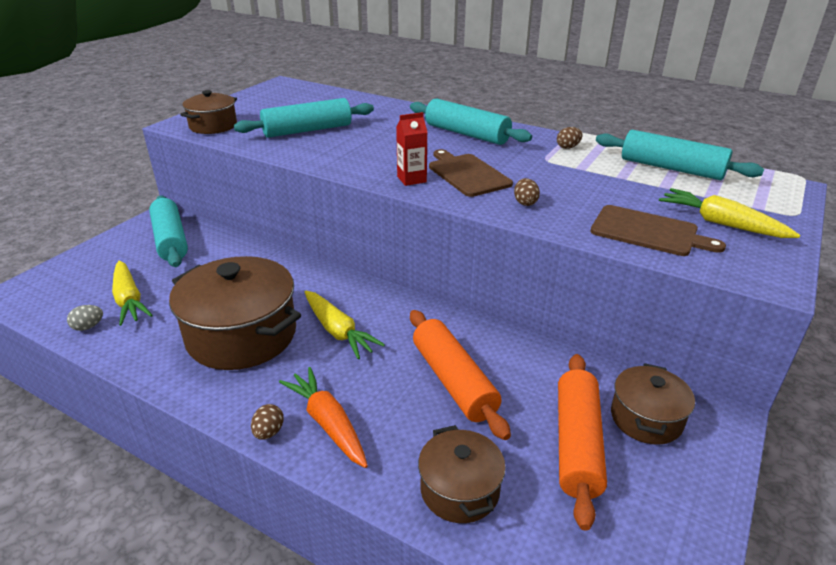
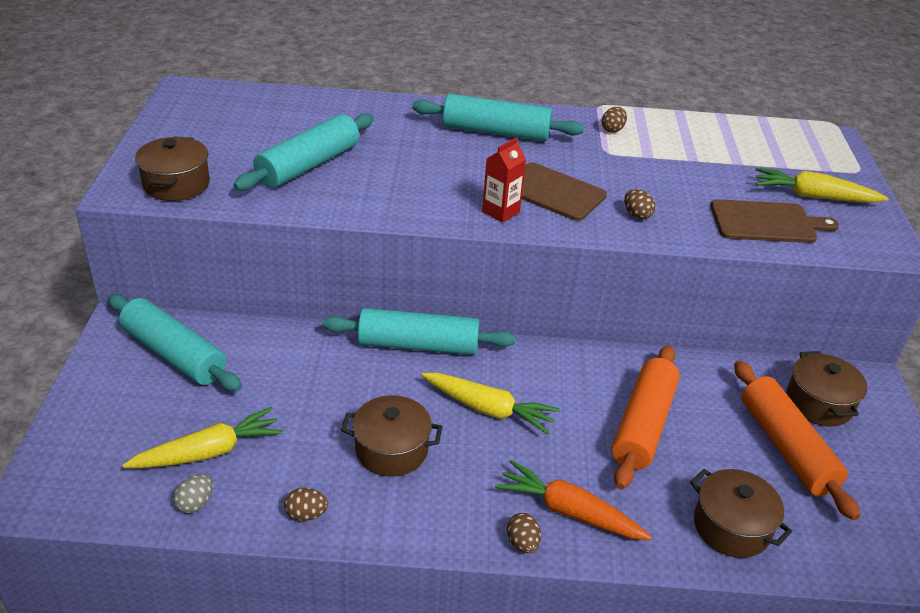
camera: 30 degrees left, 5 degrees up
yellow carrot [112,260,153,326] -> yellow carrot turned 60 degrees counterclockwise [123,407,283,468]
brown pot [169,256,301,370] -> brown pot [341,395,443,477], size x0.55
orange rolling pin [410,310,511,440] -> orange rolling pin turned 75 degrees clockwise [611,345,680,489]
turquoise rolling pin [596,130,764,180] -> turquoise rolling pin moved to [322,308,516,355]
none -> brown egg [284,488,328,521]

